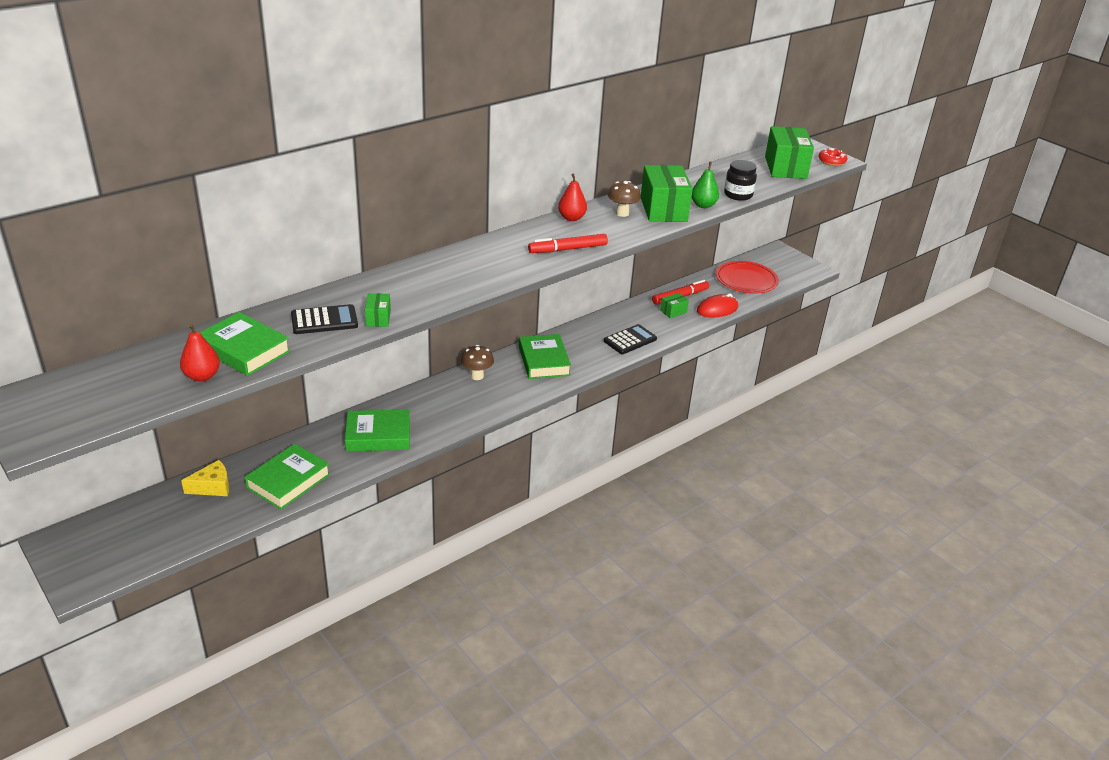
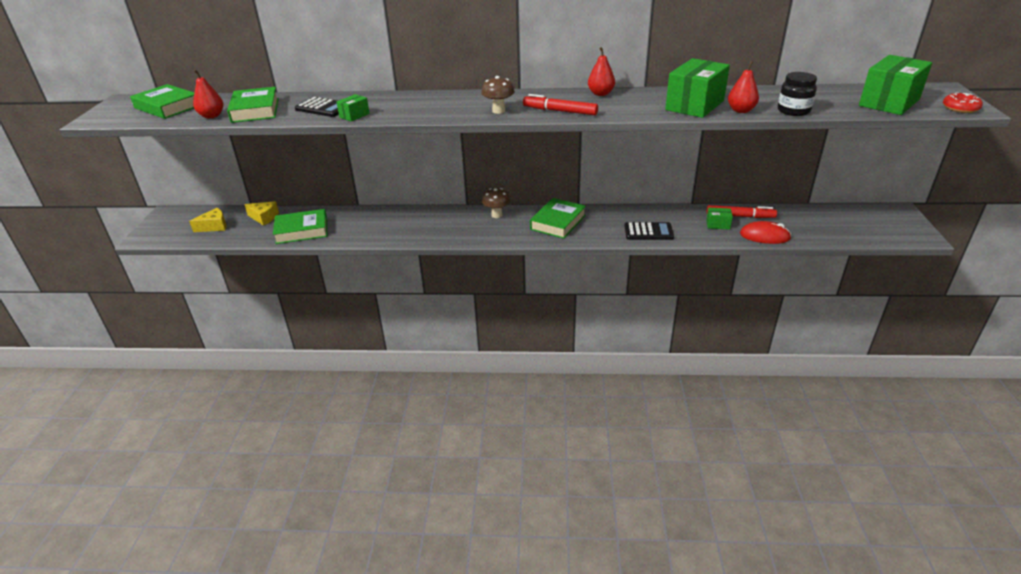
camera: 45 degrees right, 0 degrees up
green book [345,410,410,451] -> green book moved to [130,84,194,119]
brown mushroom [608,181,641,217] -> brown mushroom moved to [481,76,515,114]
green pear [692,161,719,208] -> red pear [728,61,759,113]
red plate [716,261,779,294] -> none
none -> yellow cheese [189,208,227,232]

